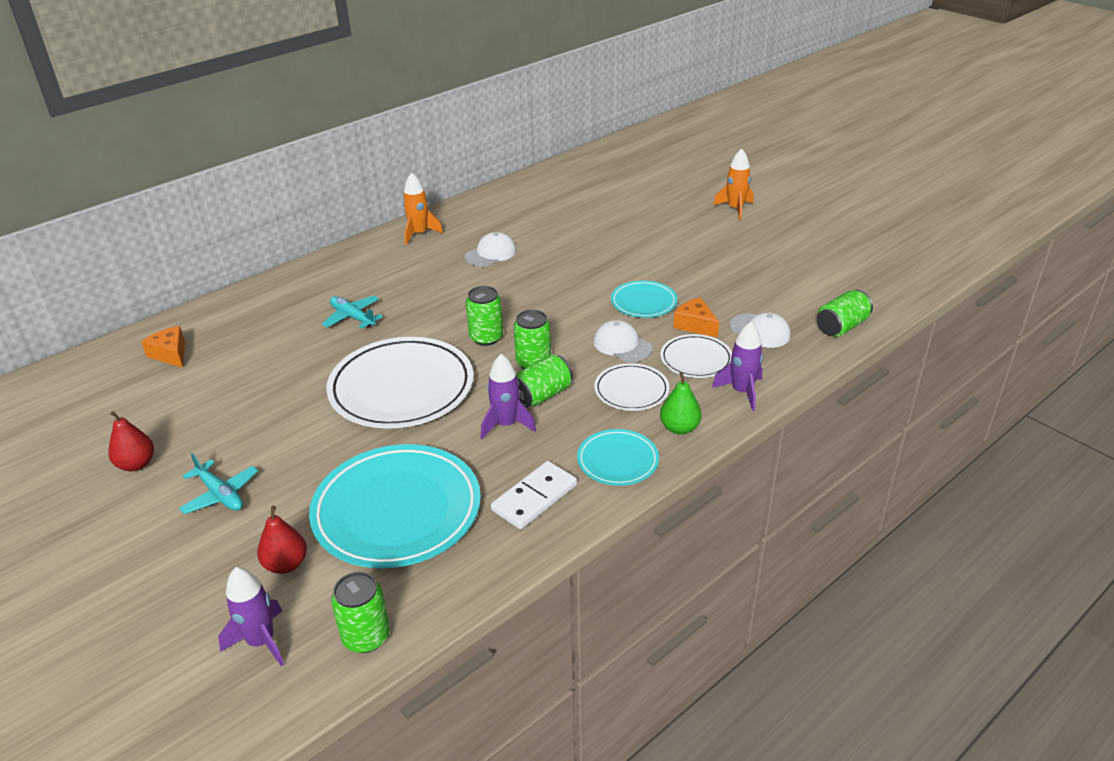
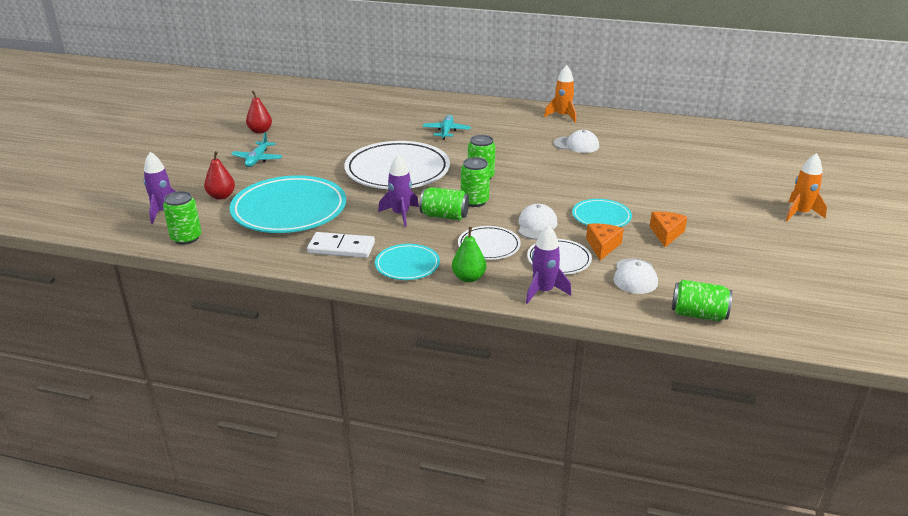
camera: 55 degrees right, 5 degrees down
orange cheese [141,326,185,368] -> orange cheese moved to [650,212,687,247]

